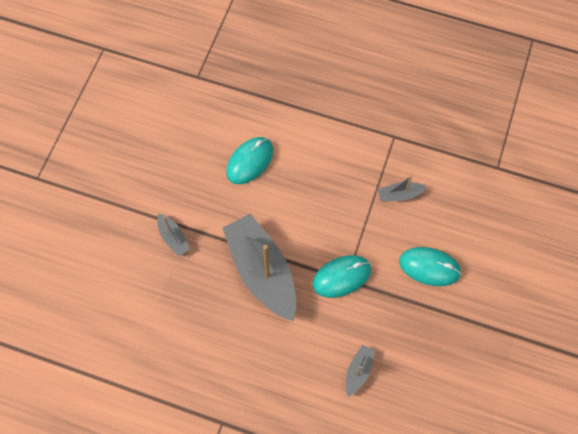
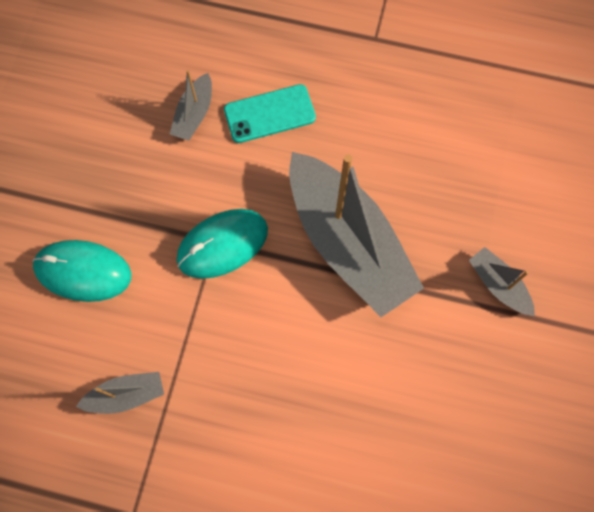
camera: 175 degrees right, 5 degrees up
turquoise mouse [226,137,273,184] -> none
none -> turquoise phone [224,84,316,143]

